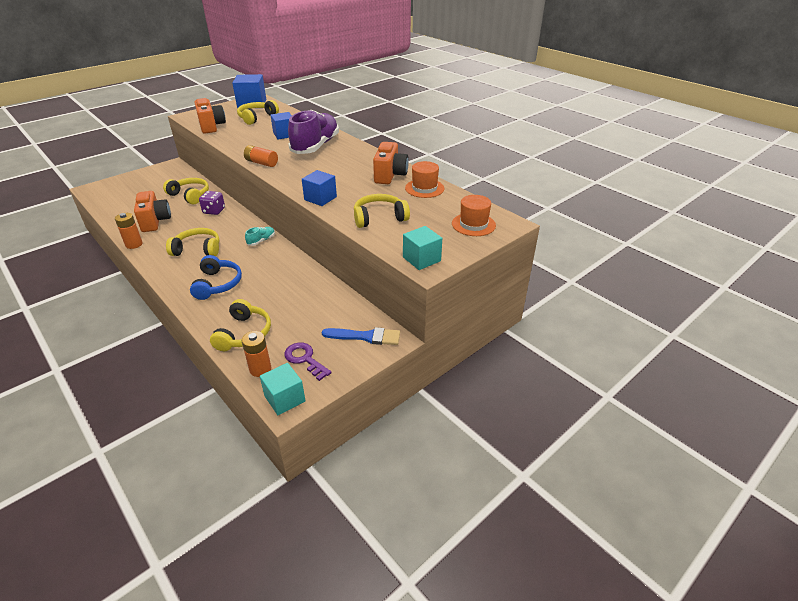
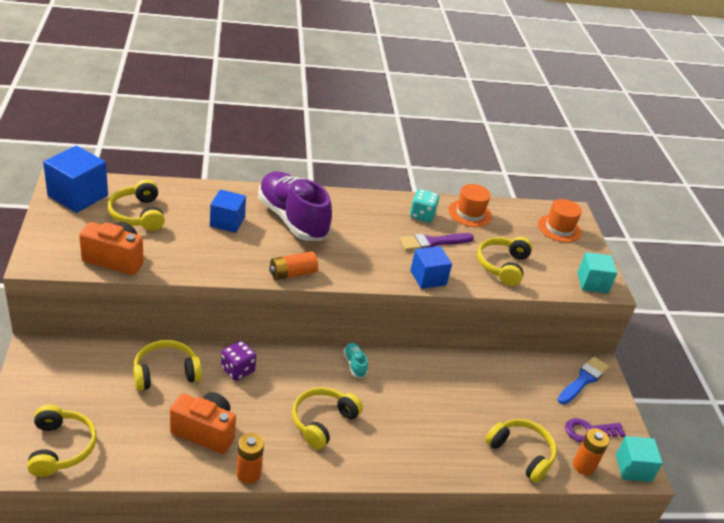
camera: 60 degrees left, 0 degrees up
blue headphones [190,255,242,300] -> none
orange camera [373,142,409,184] -> turquoise dice [410,189,439,223]
none -> yellow headphones [27,405,97,477]
none -> purple brush [400,233,474,251]

